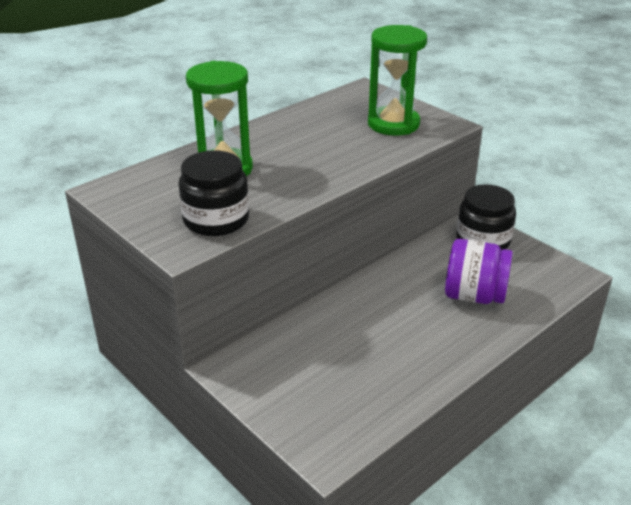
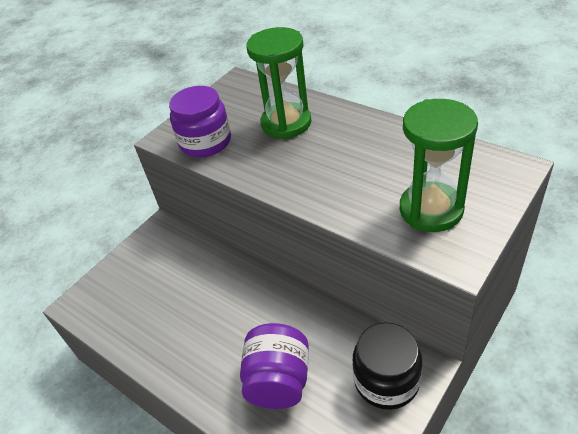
camera: 85 degrees right, 10 degrees up
black jar [178,150,249,236] -> purple jar [169,86,231,157]

